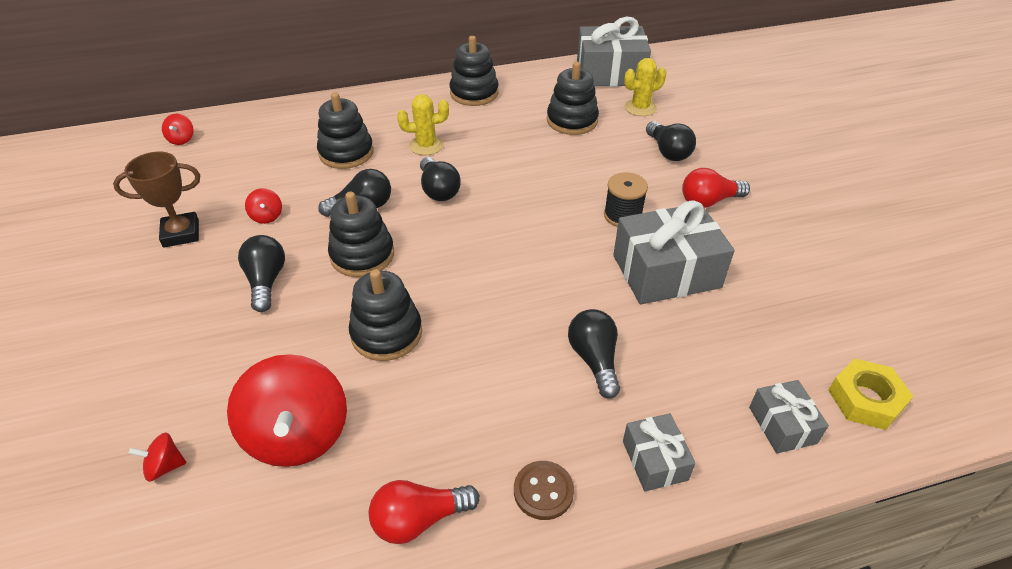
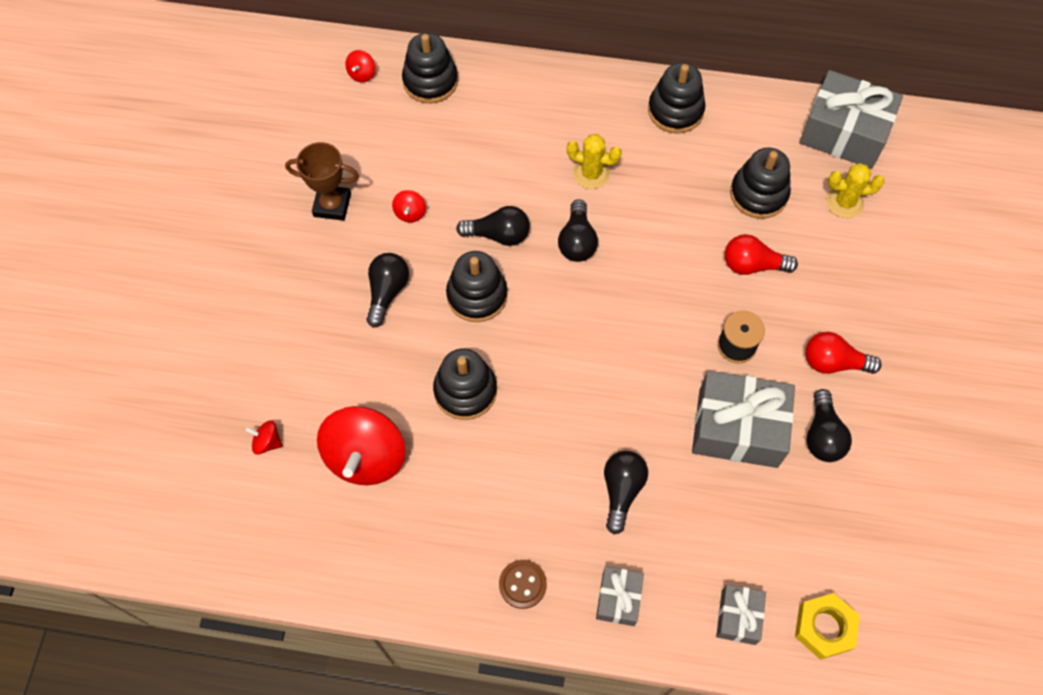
camera: 25 degrees right, 20 degrees up
black stacking toy [317,92,374,169] -> black stacking toy moved to [402,33,458,104]
red light bulb [369,480,480,544] -> red light bulb moved to [725,234,798,275]
black light bulb [646,121,696,161] -> black light bulb moved to [806,389,852,462]

